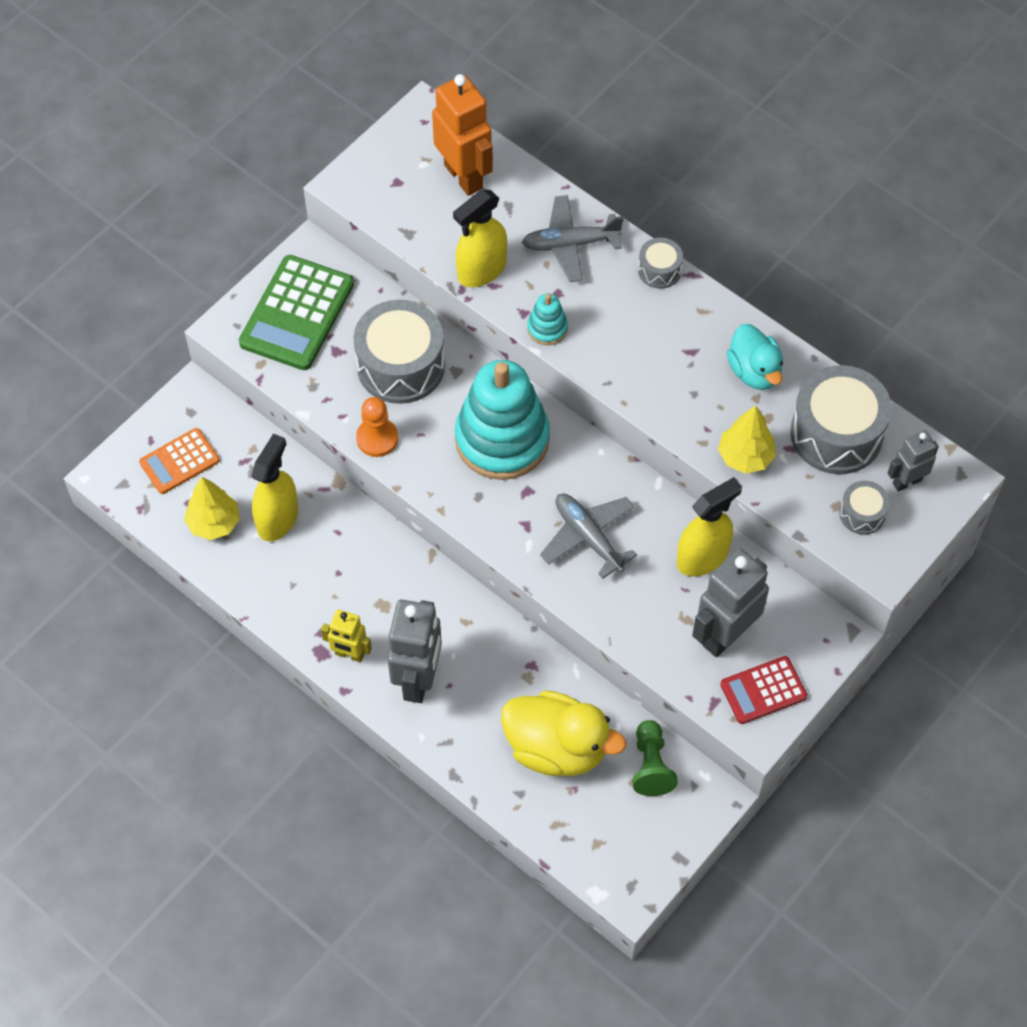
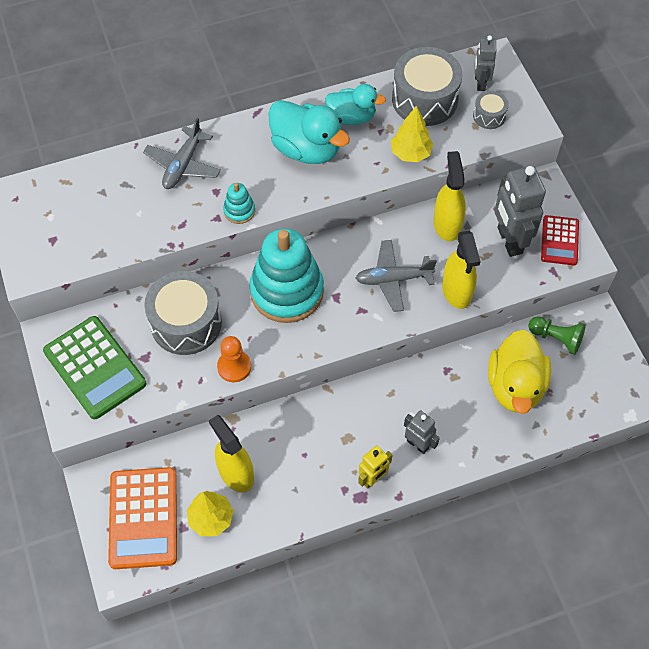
camera: 60 degrees left, 0 degrees up
orange calculator [139,428,220,494] -> orange calculator [108,467,177,569], size x1.70
grey robot [388,600,442,703] -> grey robot [404,410,440,454], size x0.57
orange robot [432,74,493,196] -> none
yellow spray bottle [453,190,507,287] -> yellow spray bottle moved to [442,231,481,309]
yellow duck [501,690,626,776] -> yellow duck turned 135 degrees clockwise [488,330,551,414]
grey drum [638,238,683,289] -> none
none -> turquoise duck [268,100,350,164]

